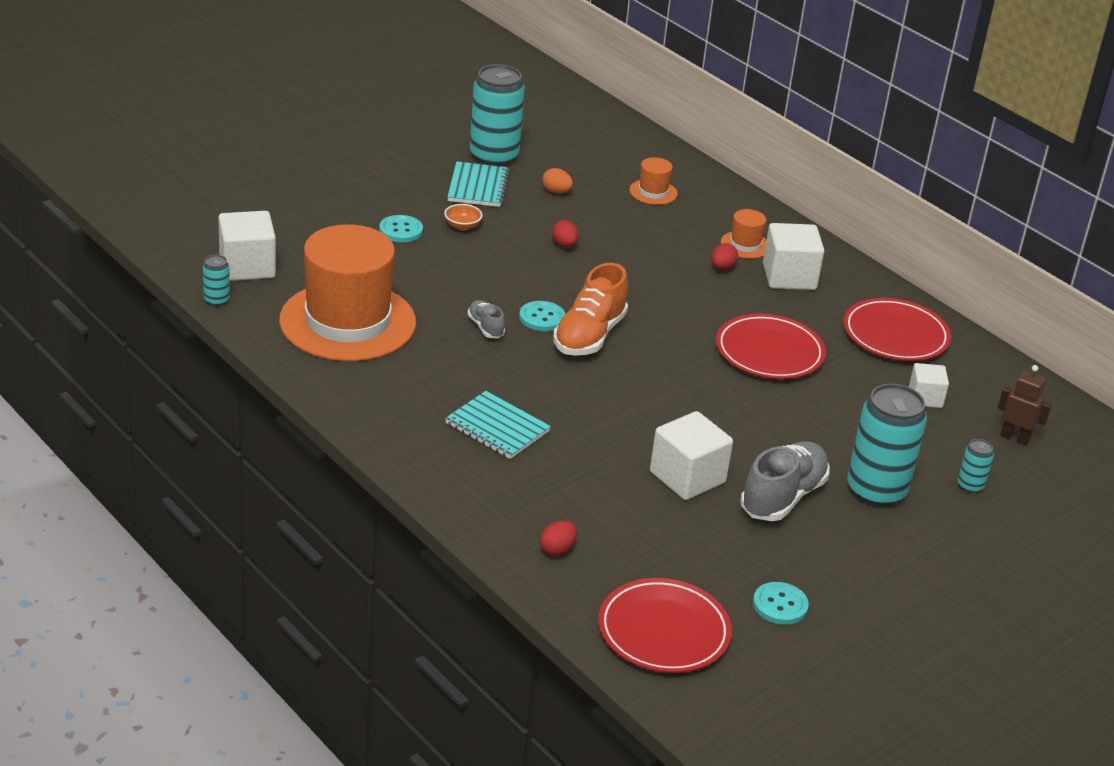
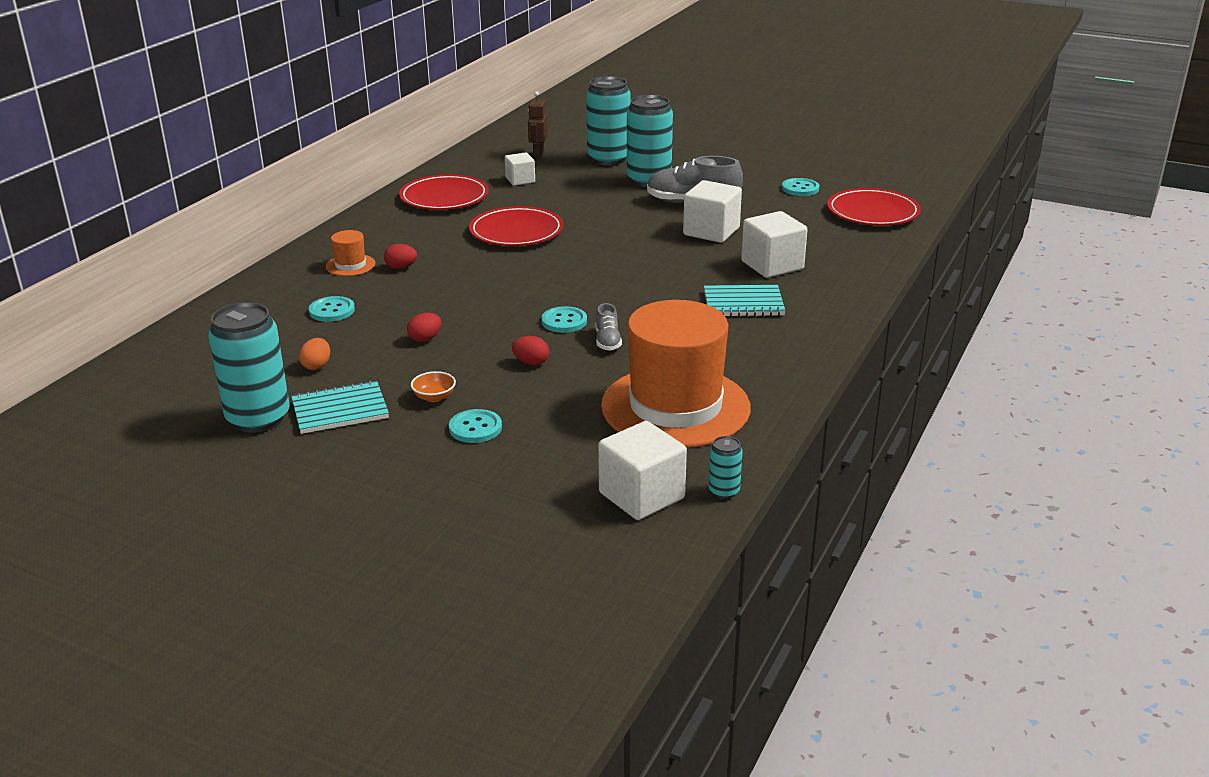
camera: 110 degrees left, 5 degrees down
turquoise notebook [445,391,551,459] -> turquoise notebook turned 75 degrees clockwise [704,285,785,317]
grey shoe [467,300,505,338] -> grey shoe turned 45 degrees counterclockwise [596,303,622,351]
red egg [540,521,577,556] -> red egg moved to [512,336,549,365]
orange shoe [553,263,628,356] -> none
orange hat [629,157,678,205] -> none
white cube [763,223,824,290] -> white cube moved to [741,211,808,278]
turquoise can [958,439,994,493] -> turquoise can [586,76,630,166], size x2.22
none -> turquoise button [309,296,355,322]

